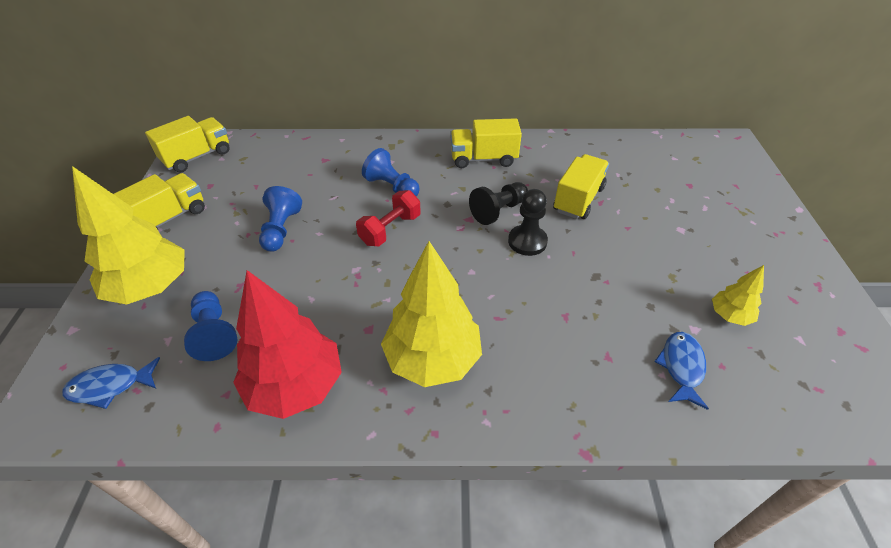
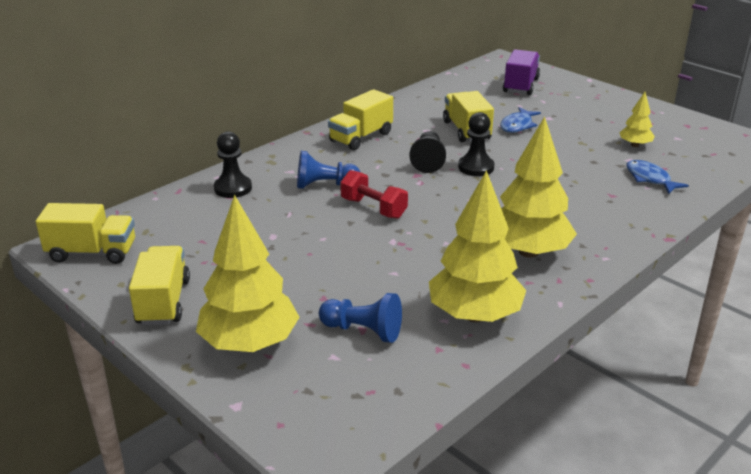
camera: 45 degrees left, 15 degrees down
blue fish [62,357,160,409] -> blue fish moved to [500,107,541,133]
yellow truck [145,116,230,172] -> yellow truck turned 90 degrees clockwise [36,203,135,264]
red tree [233,270,342,419] -> yellow tree [429,170,526,322]
blue pawn [259,186,302,252] -> none
red dumbbell [356,190,421,246] -> red dumbbell turned 45 degrees counterclockwise [340,170,408,219]
none -> black pawn [214,131,252,198]
none -> purple truck [503,49,540,95]

